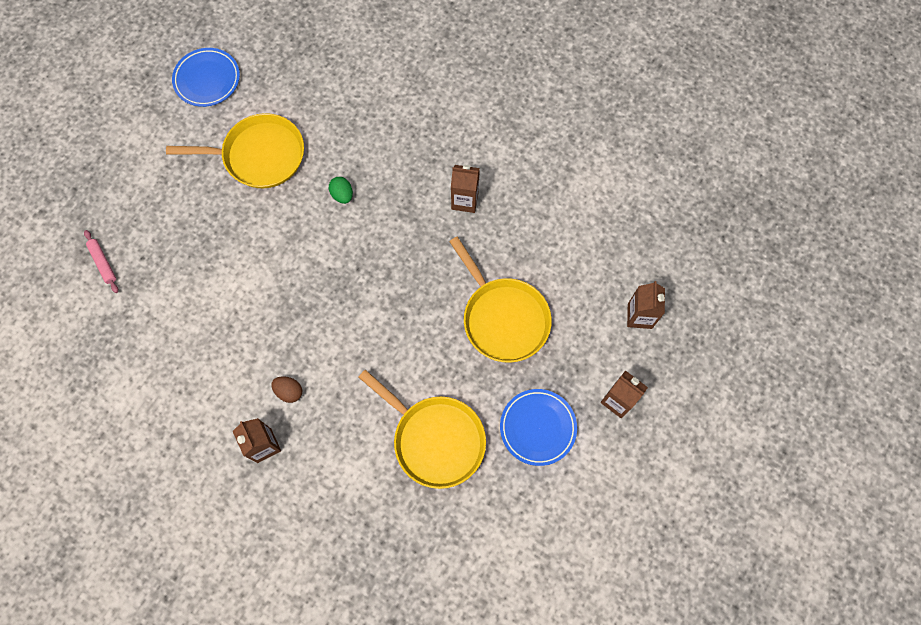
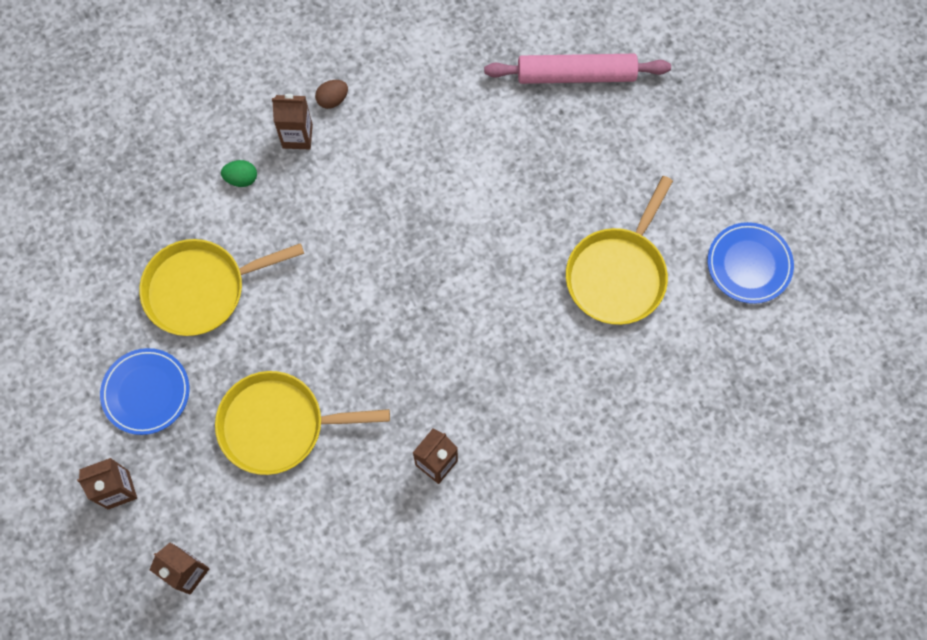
camera: 120 degrees right, 0 degrees up
pink rolling pin [84,230,118,293] -> pink rolling pin [484,54,671,84], size x2.14
brown egg [271,376,302,403] -> brown egg moved to [315,80,348,109]
green egg [329,177,353,204] -> green egg moved to [221,160,257,187]

